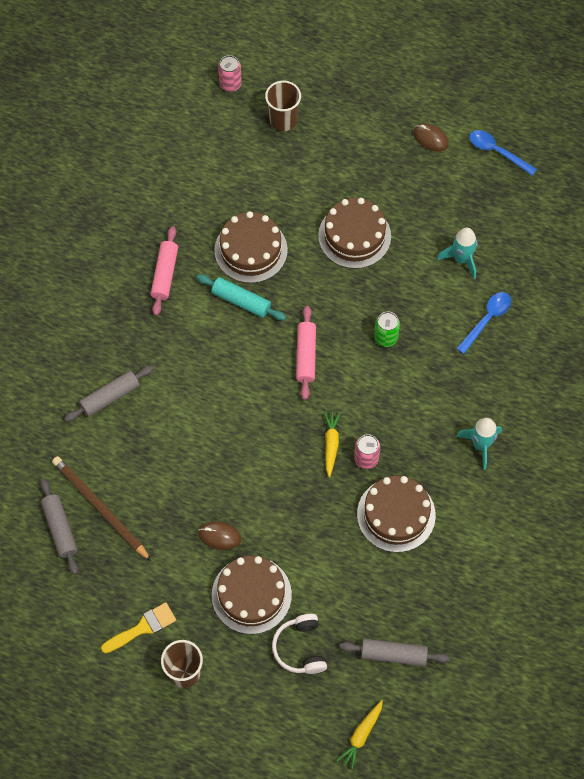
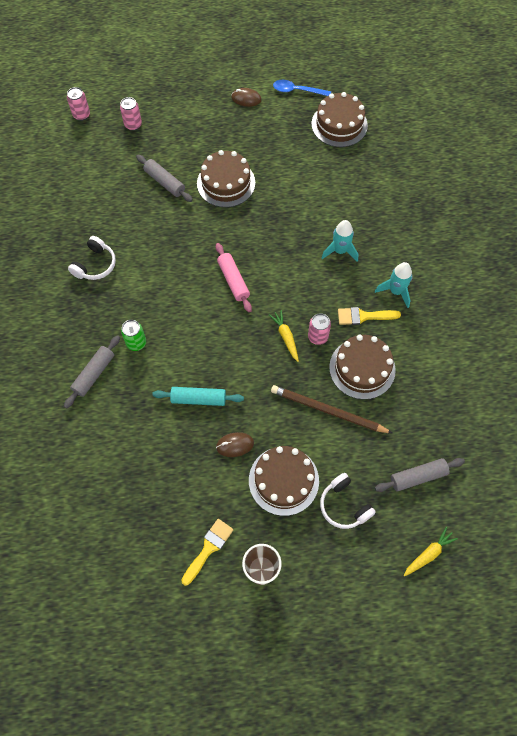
camera: 25 degrees left, 0 degrees up
grey rolling pin [40,478,78,575] -> grey rolling pin moved to [136,155,193,202]
brown pencil [52,456,151,561] -> brown pencil moved to [271,385,392,433]
pink rolling pin [151,226,178,316] -> white headphones [68,236,116,280]
turquoise rolling pin [196,274,286,321] -> turquoise rolling pin moved to [152,387,244,406]
brown cake [214,211,288,283] -> brown cake moved to [312,92,368,147]
brown cup [265,81,301,131] -> pink can [120,97,142,131]
yellow carrot [337,700,383,770] -> yellow carrot turned 135 degrees counterclockwise [404,527,458,577]
green can [374,311,400,347] -> green can moved to [121,320,146,351]
turquoise rocket [437,228,477,279] -> turquoise rocket moved to [322,220,358,262]
blue spoon [456,292,511,354] -> none
none -> yellow brush [338,307,401,325]

